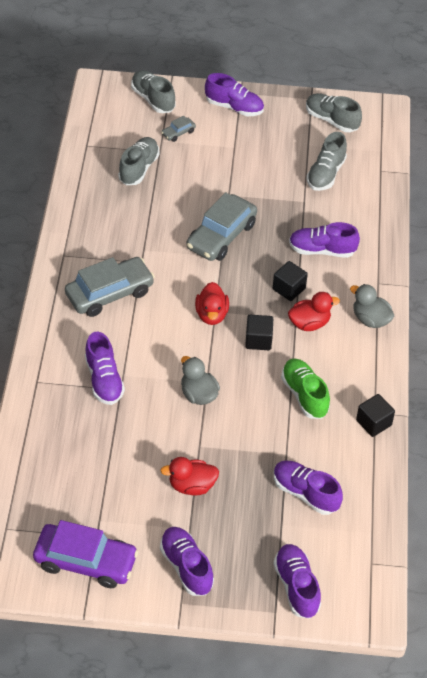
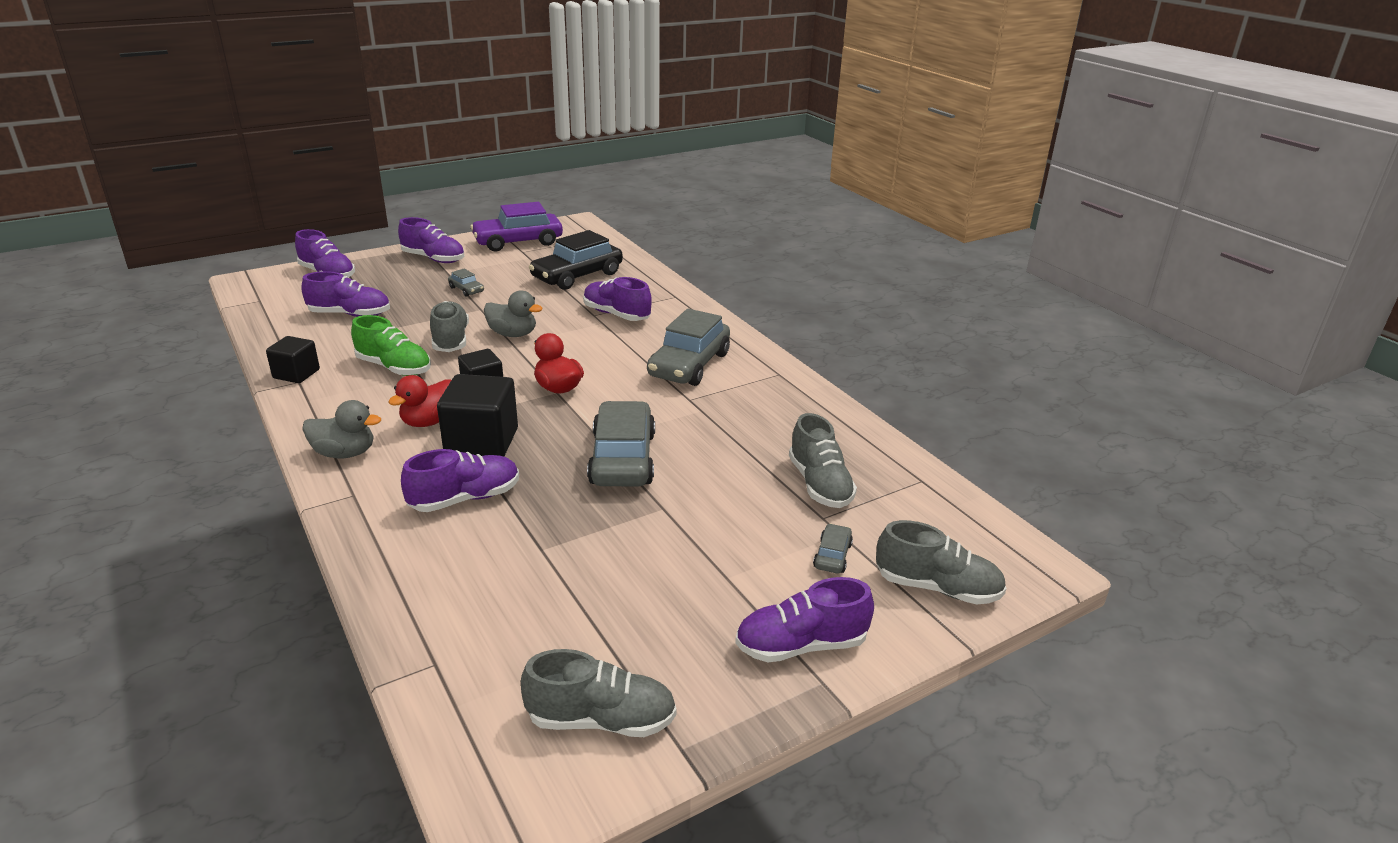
camera: 145 degrees right, 20 degrees down
red duck [160,457,219,496] -> grey car [448,269,484,297]
black cube [273,261,308,301] -> black cube [437,374,518,457], size x1.64
grey shoe [306,132,347,191] -> grey shoe moved to [430,301,469,352]
none -> black car [529,230,623,290]

